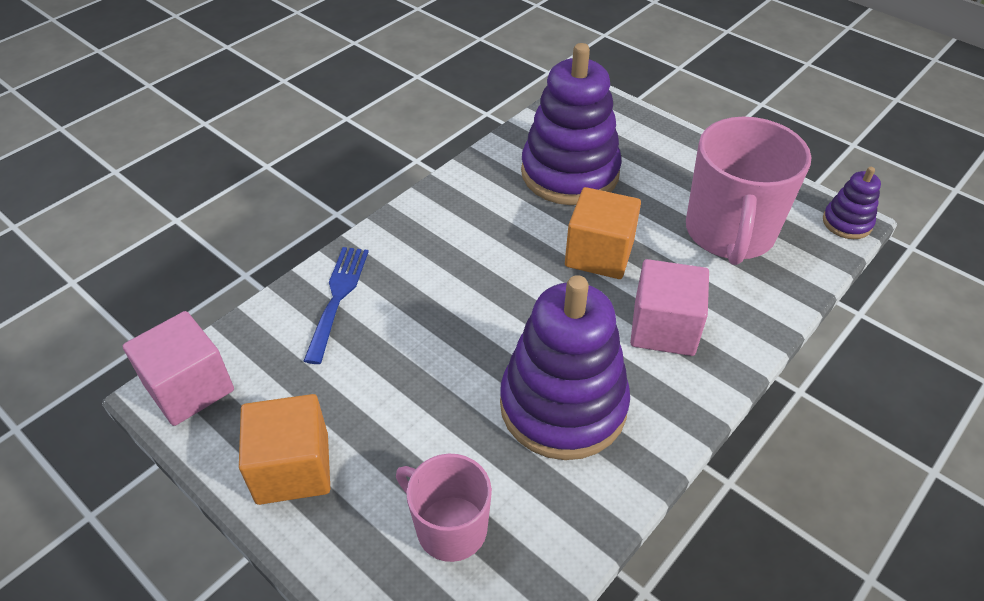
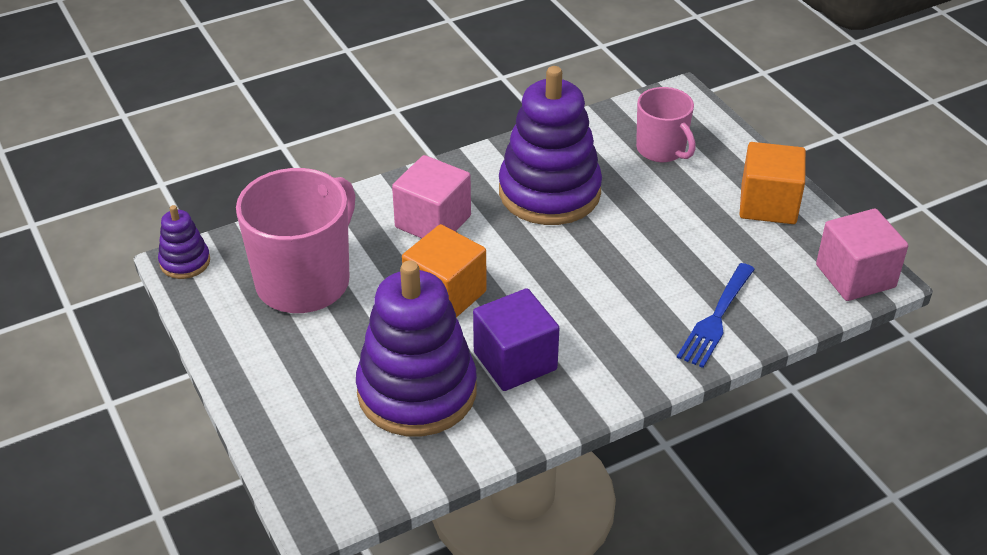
camera: 160 degrees left, 5 degrees down
none -> purple cube [473,288,560,391]

